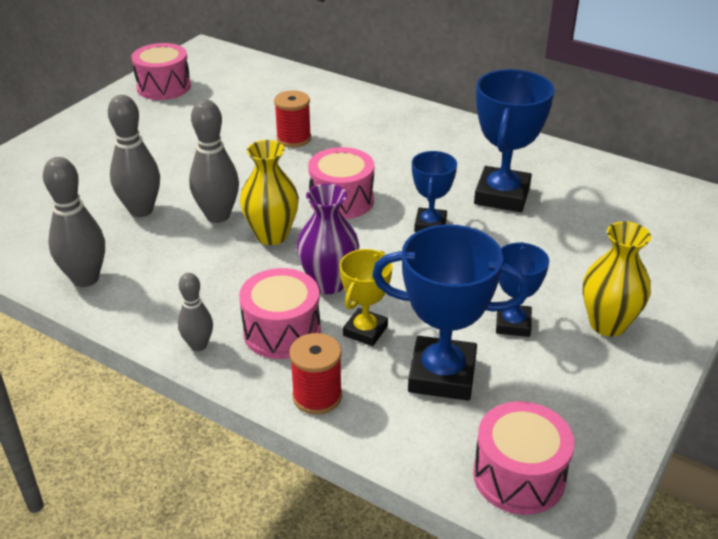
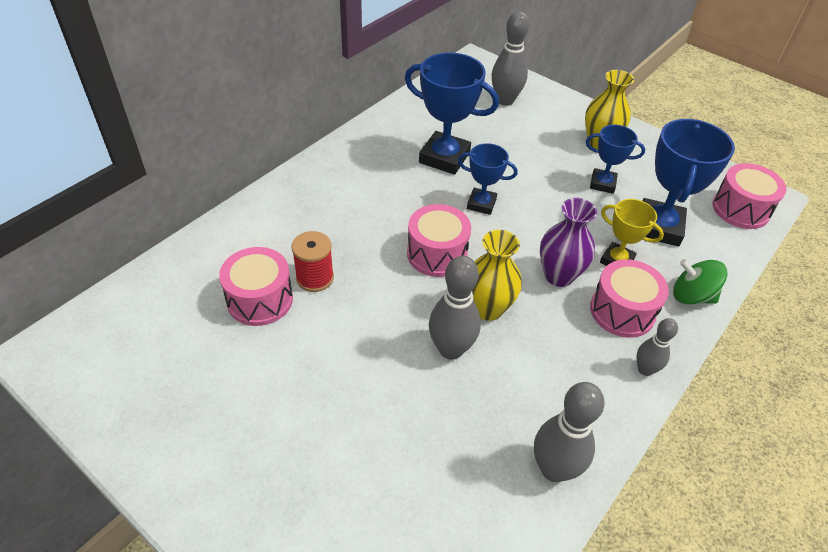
camera: 85 degrees left, 10 degrees up
grey bowling pin [108,95,160,217] -> grey bowling pin moved to [492,11,529,106]
pink drum [131,43,191,100] -> pink drum moved to [219,247,293,326]
red spool [289,333,342,415] -> green spinning top [673,259,727,304]

